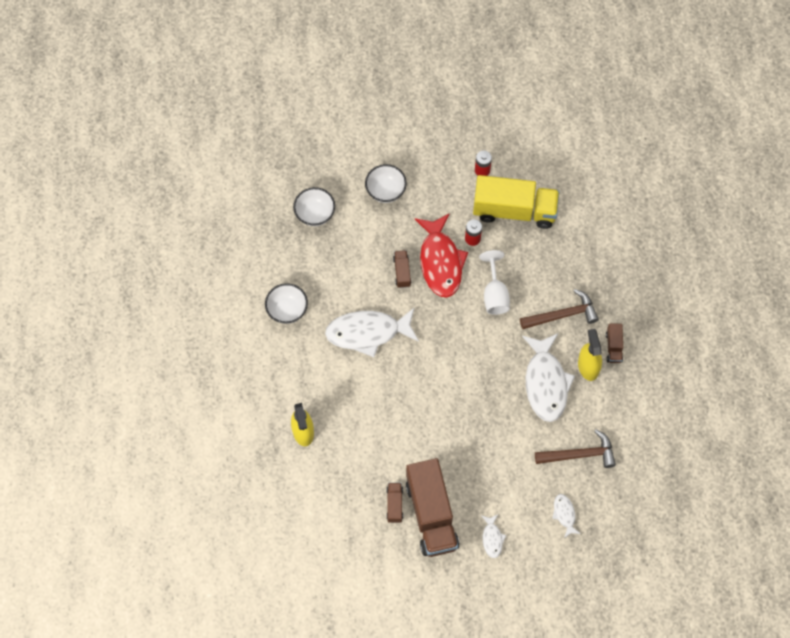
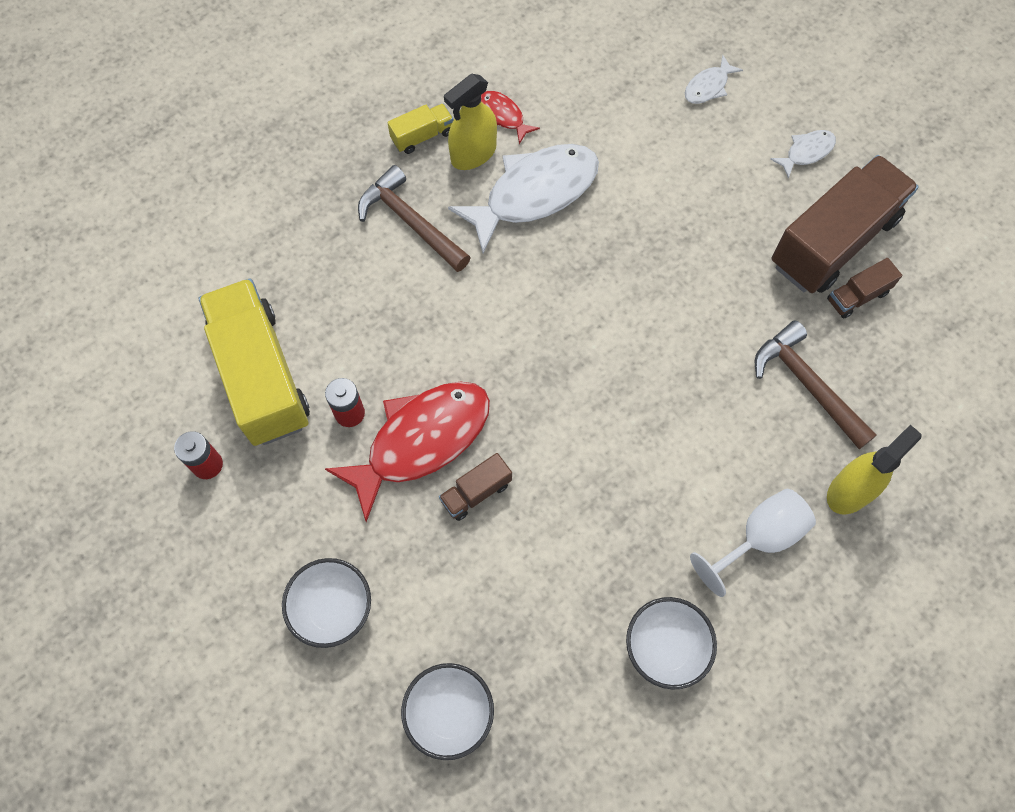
camera: 120 degrees left, 0 degrees up
white fish [325,308,419,357] -> none
white goblet [479,250,510,315] -> white goblet moved to [690,489,816,597]
brown hammer [535,429,616,468] -> brown hammer moved to [755,321,877,449]
brown truck [606,324,623,363] -> yellow truck [387,104,453,154]
none -> red fish [481,91,540,144]

